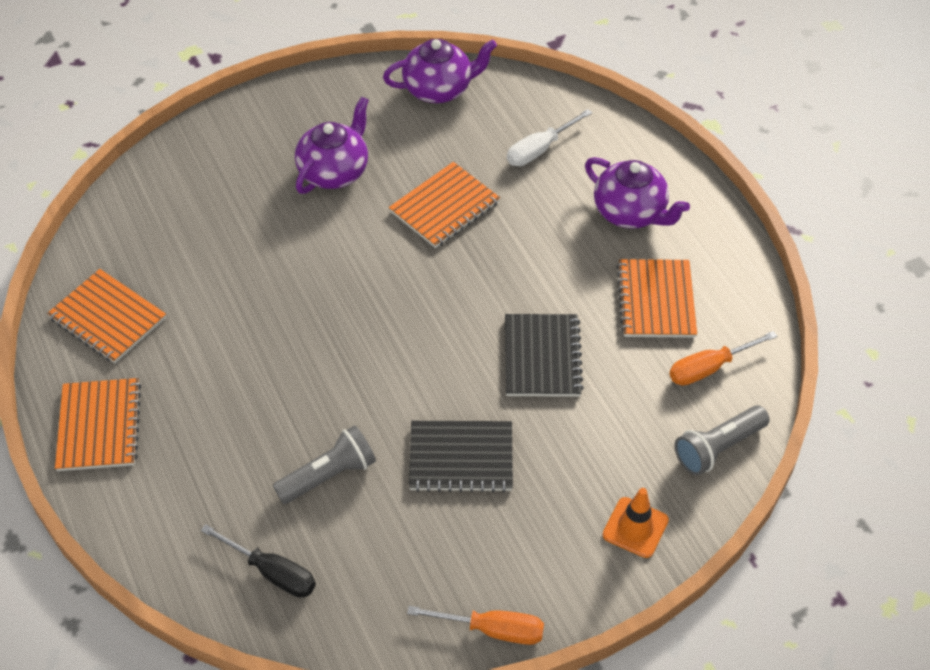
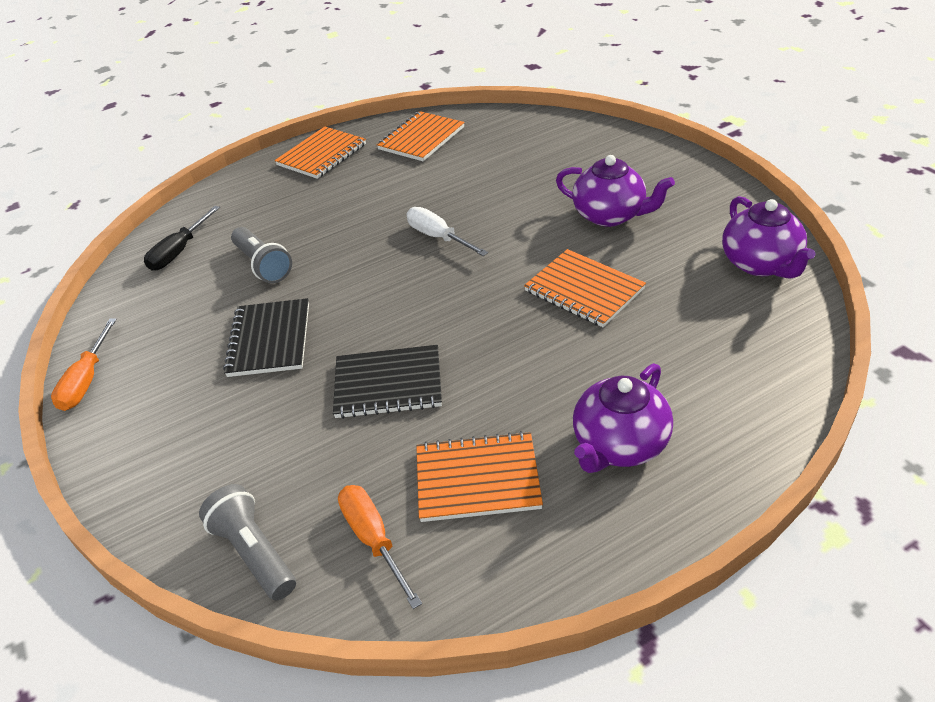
camera: 90 degrees right, 10 degrees down
orange notebook [55,378,141,471] -> orange notebook turned 45 degrees counterclockwise [275,127,366,179]
white screwdriver [507,109,592,166] -> white screwdriver moved to [406,207,488,256]
orange traffic cone [603,488,669,558] -> none

